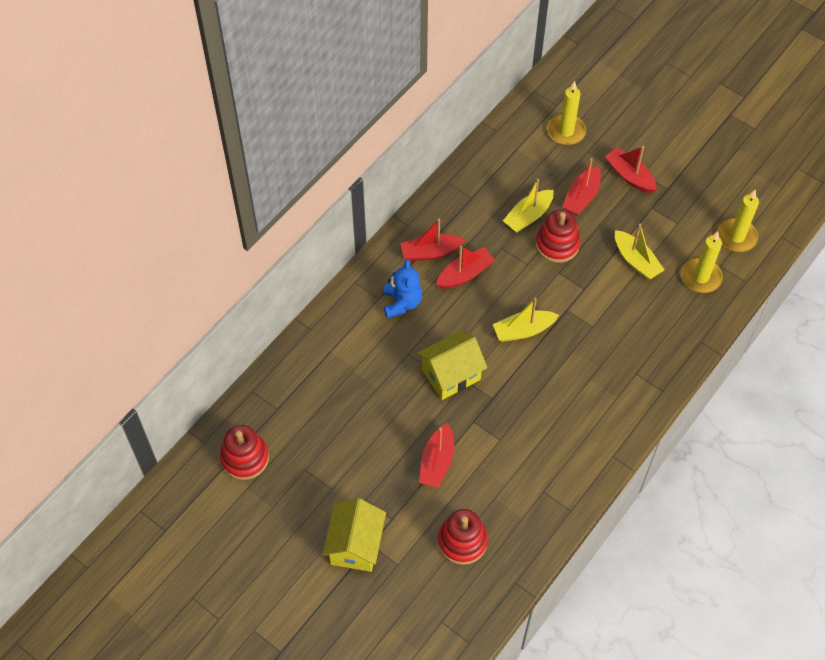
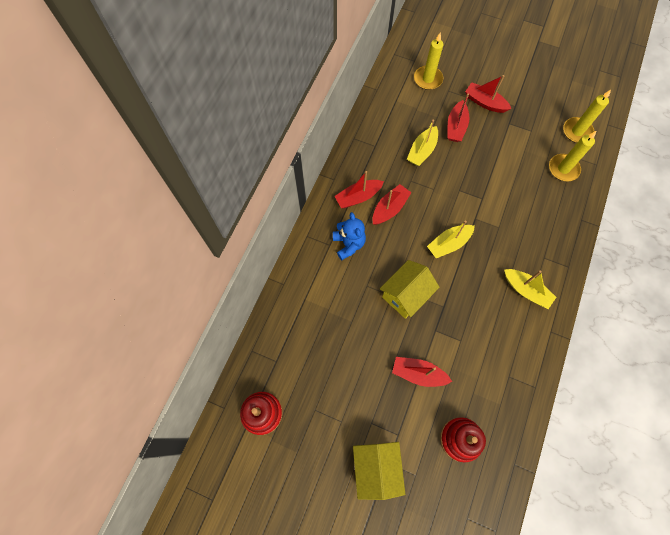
camera: 15 degrees left, 10 degrees up
red boat [419,423,454,488] -> red boat turned 105 degrees clockwise [392,357,452,387]
red stacking toy [536,210,580,263] -> none
yellow boat [615,223,664,280] -> yellow boat moved to [504,269,556,309]

